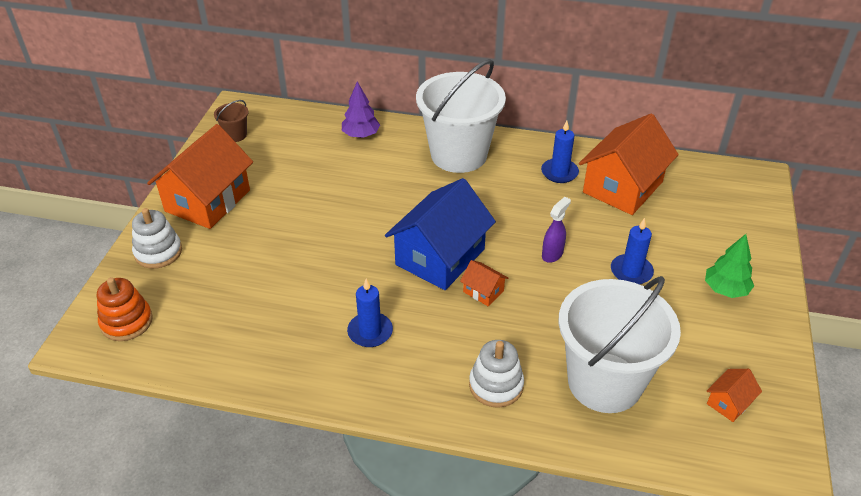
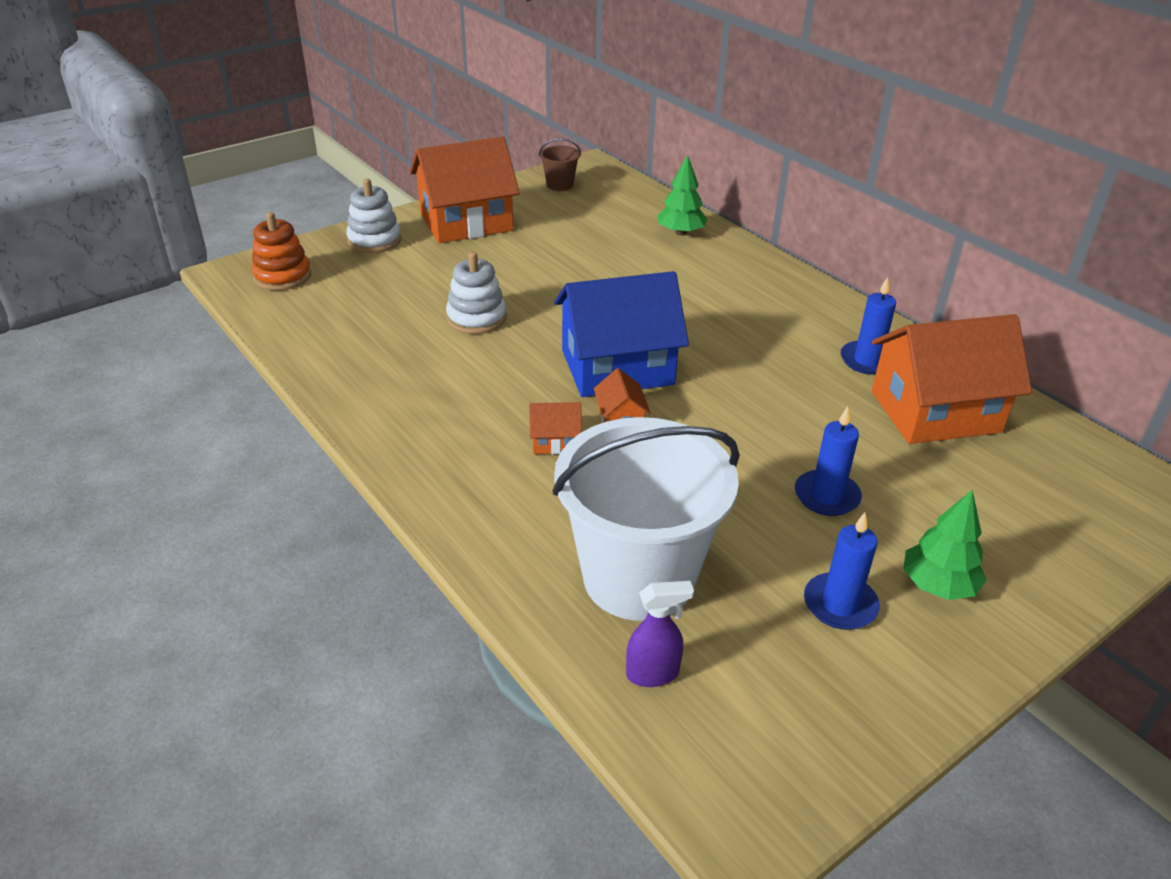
camera: 40 degrees right, 5 degrees down
purple tree [342,81,380,138] -> green tree [657,155,707,236]
blue candle [347,279,393,347] -> blue candle moved to [804,513,880,630]
white bucket [416,59,506,173] -> none
white stacking toy [469,340,524,408] -> white stacking toy moved to [446,252,507,334]
purple spray bottle [542,197,571,263] -> purple spray bottle moved to [626,581,694,687]
orange house [706,369,762,422] -> orange house moved to [529,402,582,454]

